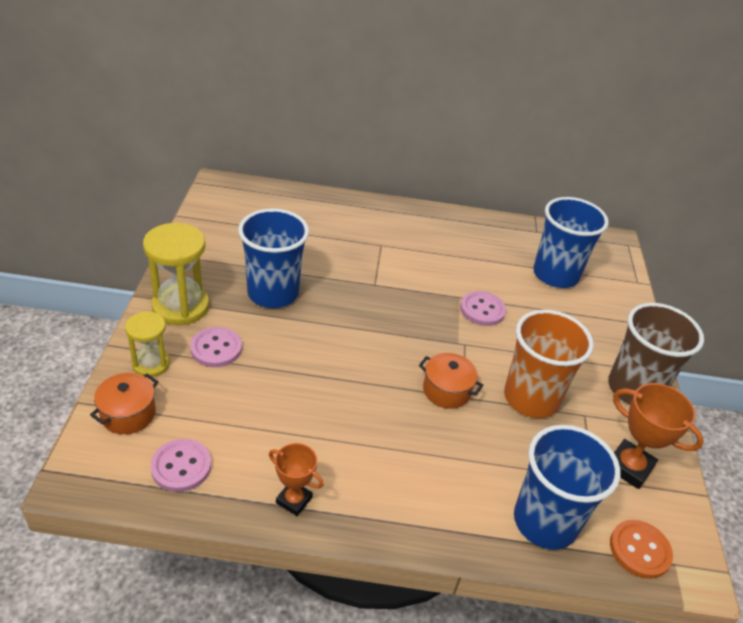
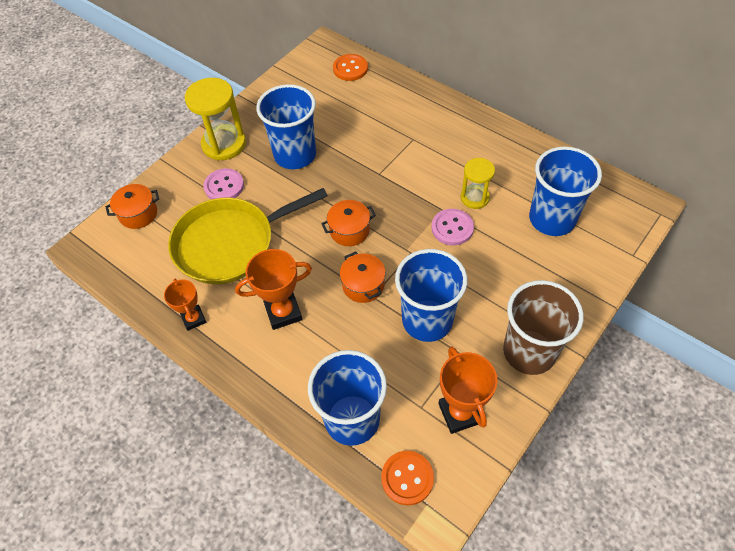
camera: 40 degrees right, 15 degrees up
yellow hourglass [125,311,170,377] -> yellow hourglass moved to [461,158,495,209]
pink button [150,439,211,492] -> none
orange cup [504,309,594,418] -> blue cup [395,249,467,342]
none -> yellow pan [168,188,328,284]
none -> orange trophy [235,249,312,330]
none -> orange pot [321,200,376,246]
none -> orange button [333,54,368,81]

